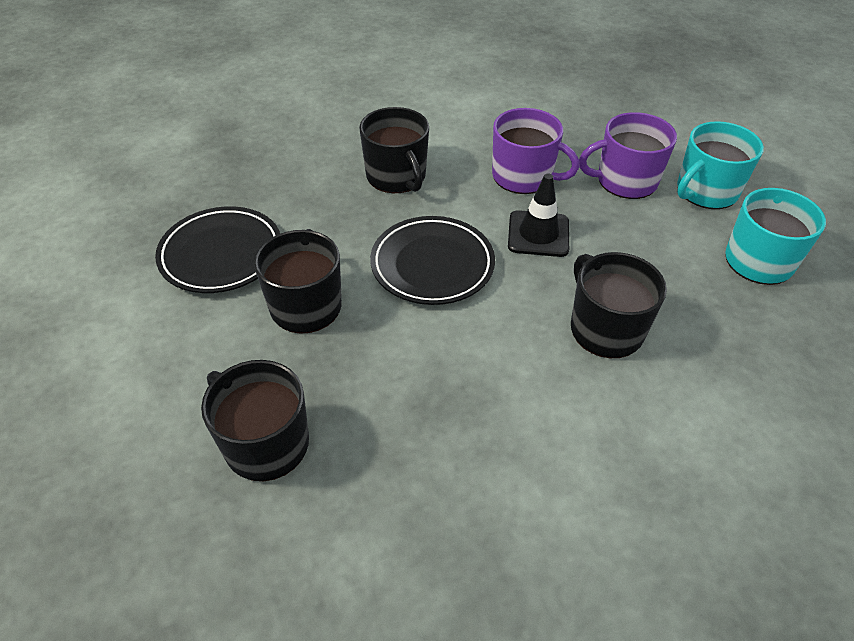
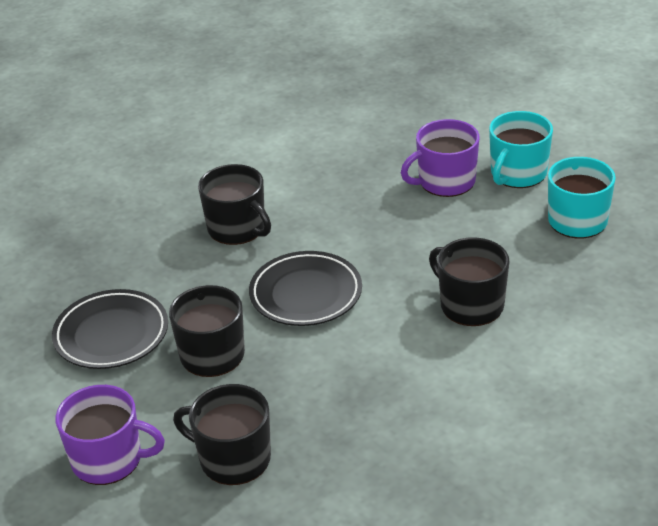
camera: 15 degrees left, 10 degrees down
purple mug [492,108,579,194] -> purple mug moved to [55,385,165,485]
black traffic cone [508,174,569,257] -> none

